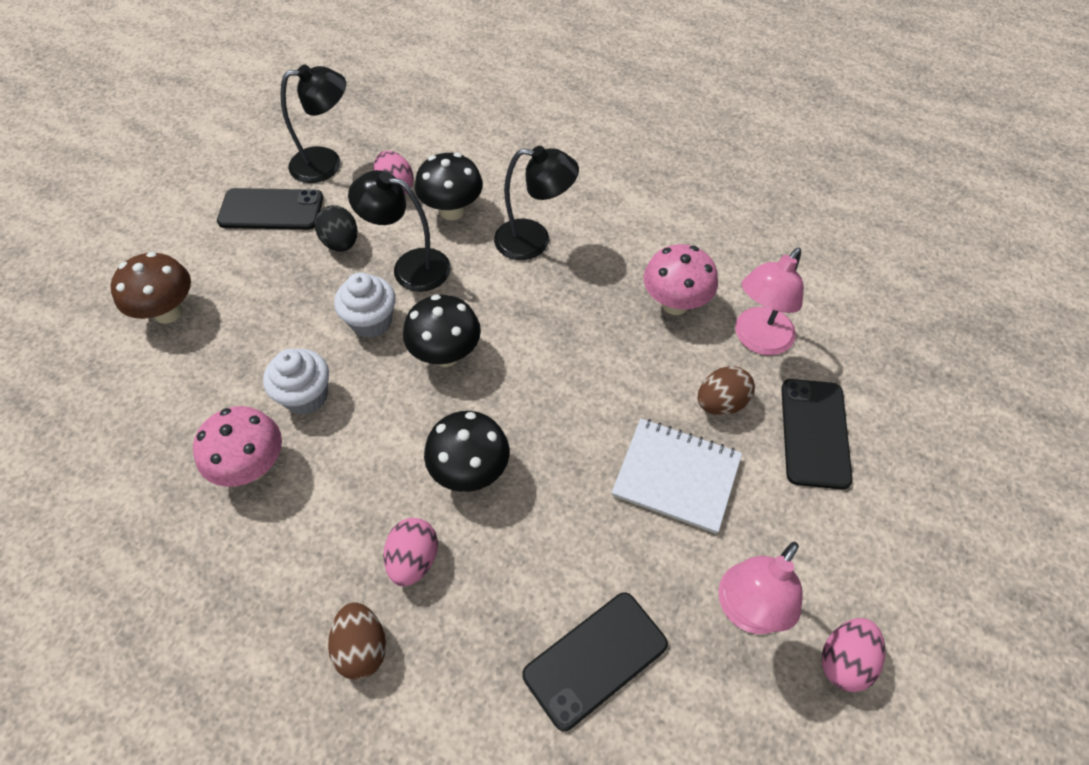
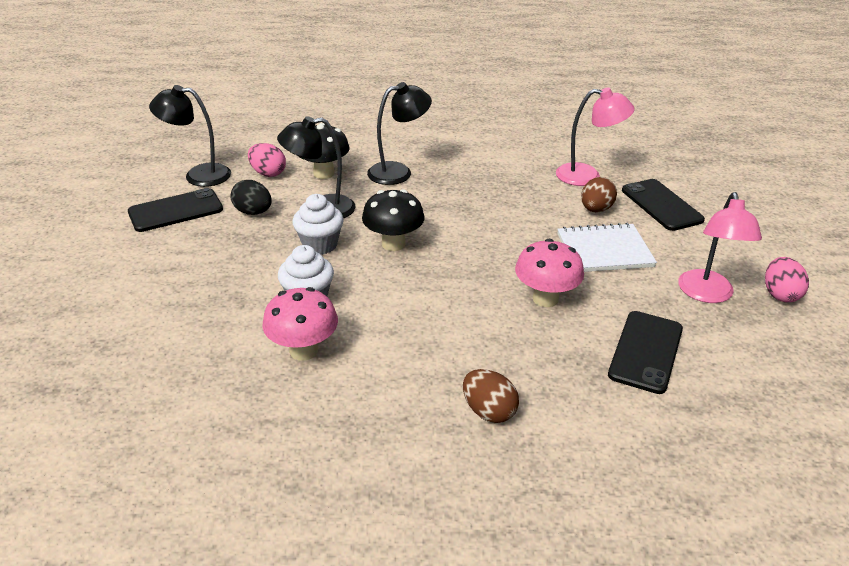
camera: 30 degrees left, 20 degrees down
brown mushroom [110,252,191,324] -> none
black lamp [280,65,346,183] -> black lamp turned 135 degrees counterclockwise [149,85,231,187]
pink egg [383,518,438,586] -> none
black mushroom [424,411,510,492] -> none
pink mushroom [644,244,718,315] -> pink mushroom moved to [515,239,584,307]
pink lamp [735,248,804,355] -> pink lamp turned 90 degrees counterclockwise [556,88,635,186]

